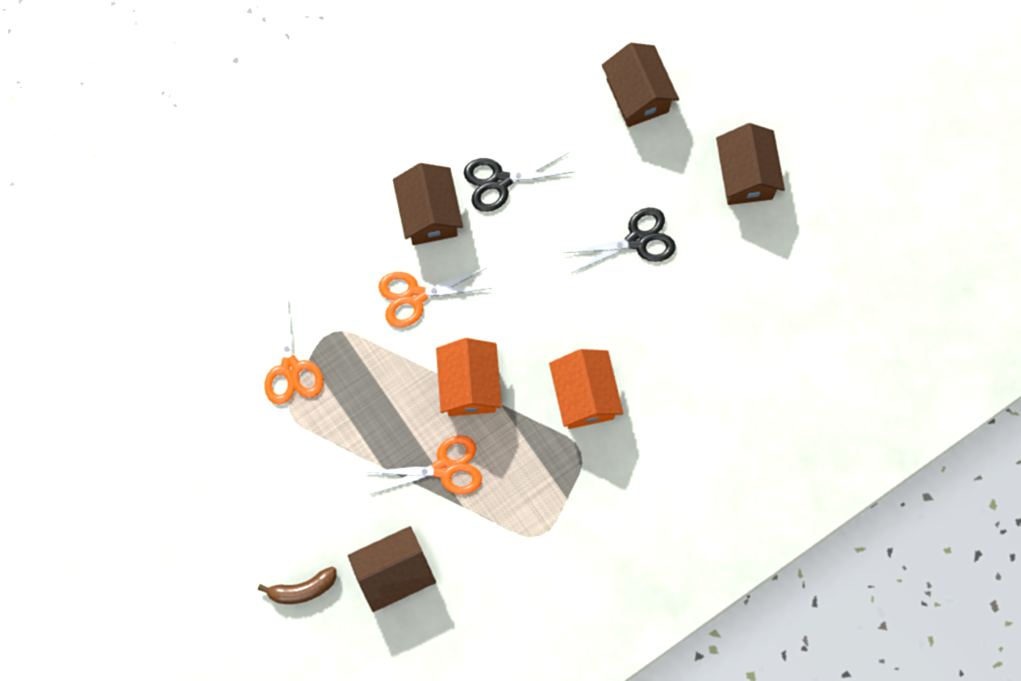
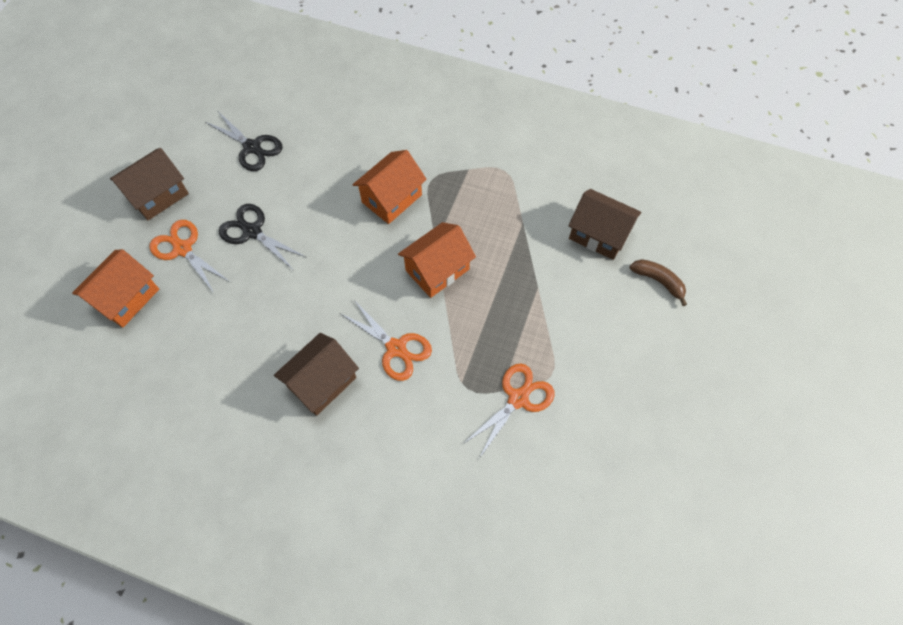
camera: 125 degrees left, 10 degrees down
orange scissors [367,435,482,494] -> orange scissors moved to [149,220,230,293]
black scissors [464,153,575,212] -> black scissors moved to [205,111,283,171]
brown house [602,43,679,127] -> orange house [72,249,159,327]

